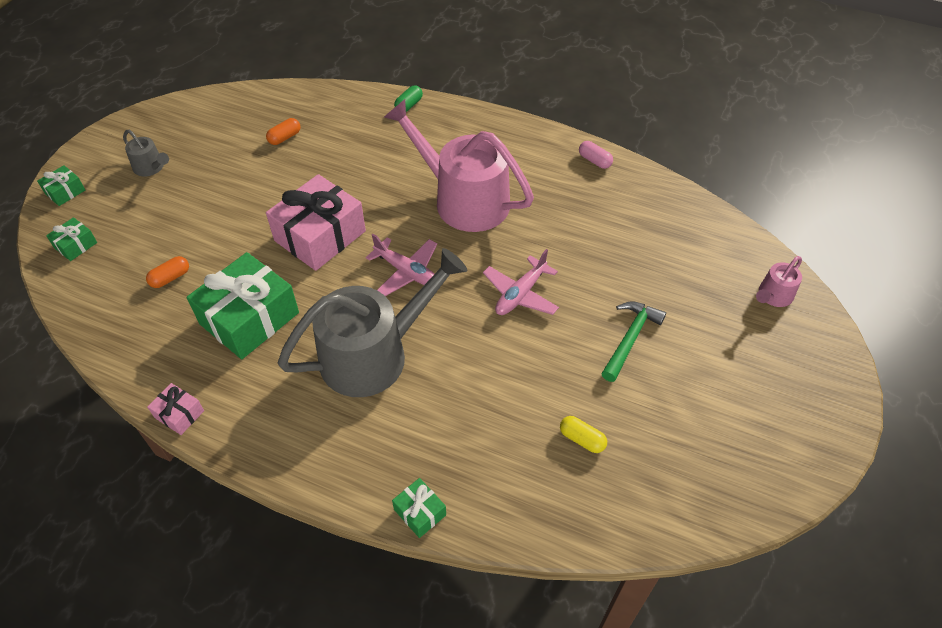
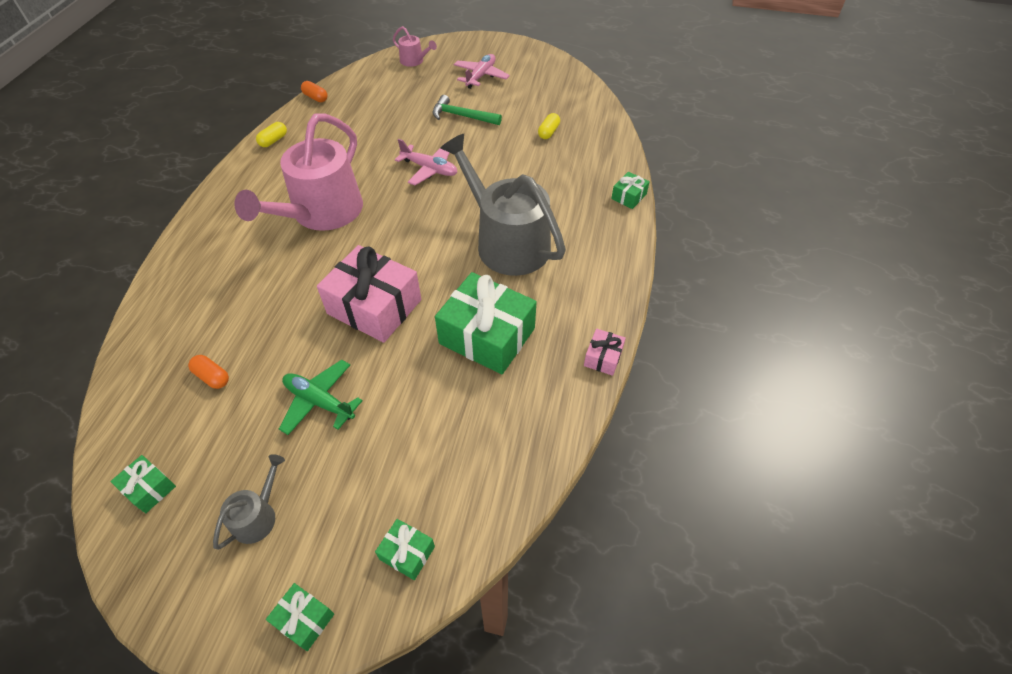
camera: 100 degrees left, 0 degrees up
orange capsule [146,256,189,288] -> orange capsule moved to [301,81,328,102]
pink plane [366,234,437,296] -> pink plane moved to [454,54,510,89]
green capsule [394,85,423,112] -> none
pink capsule [579,141,613,169] -> yellow capsule [256,122,287,147]
none -> green gift [110,455,176,513]
none -> green plane [279,360,363,435]

